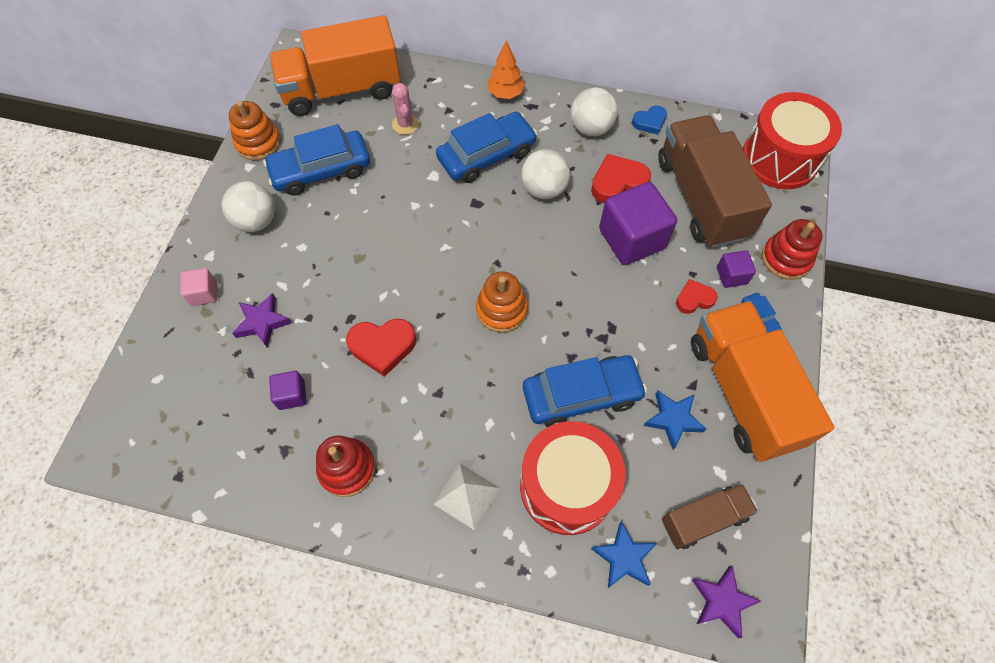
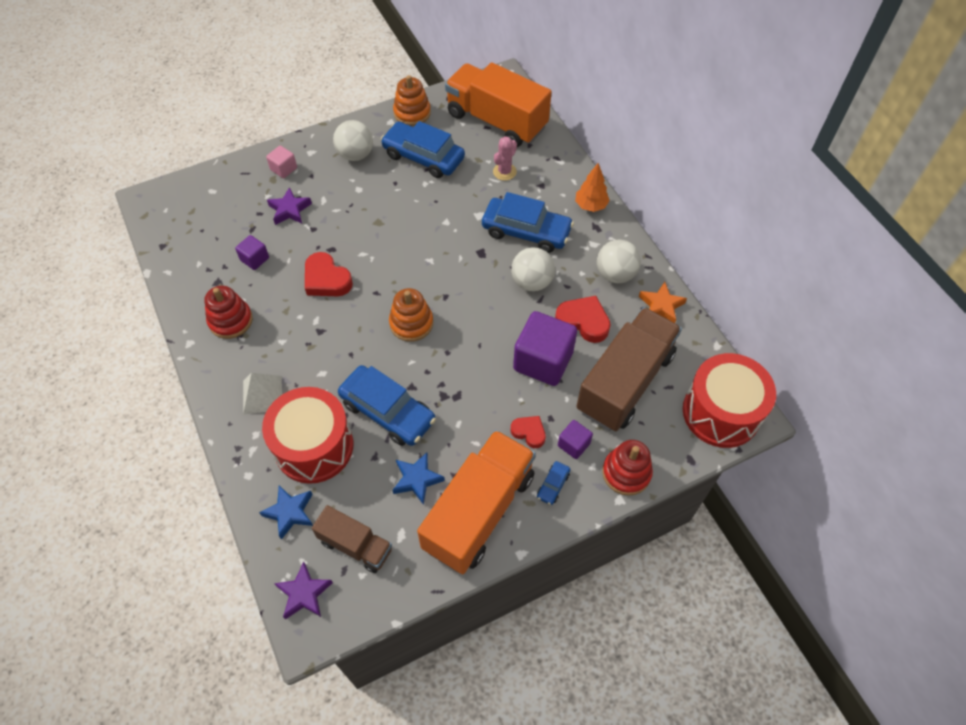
camera: 50 degrees right, 5 degrees down
blue heart [632,105,667,134] -> orange star [639,282,687,323]

